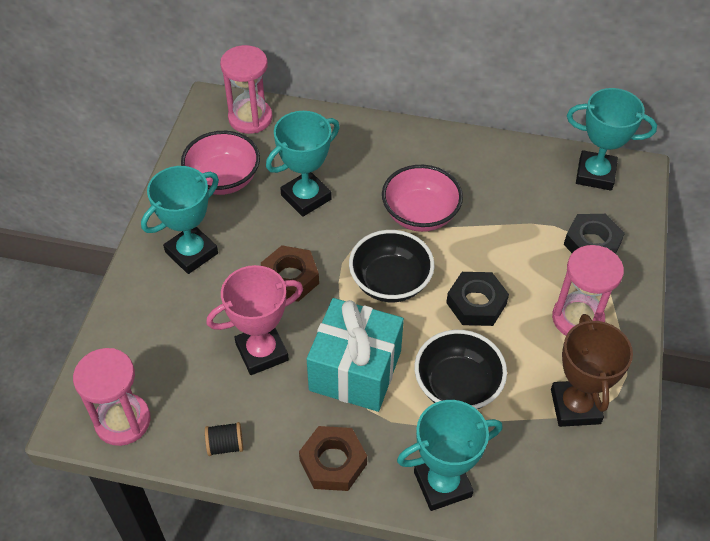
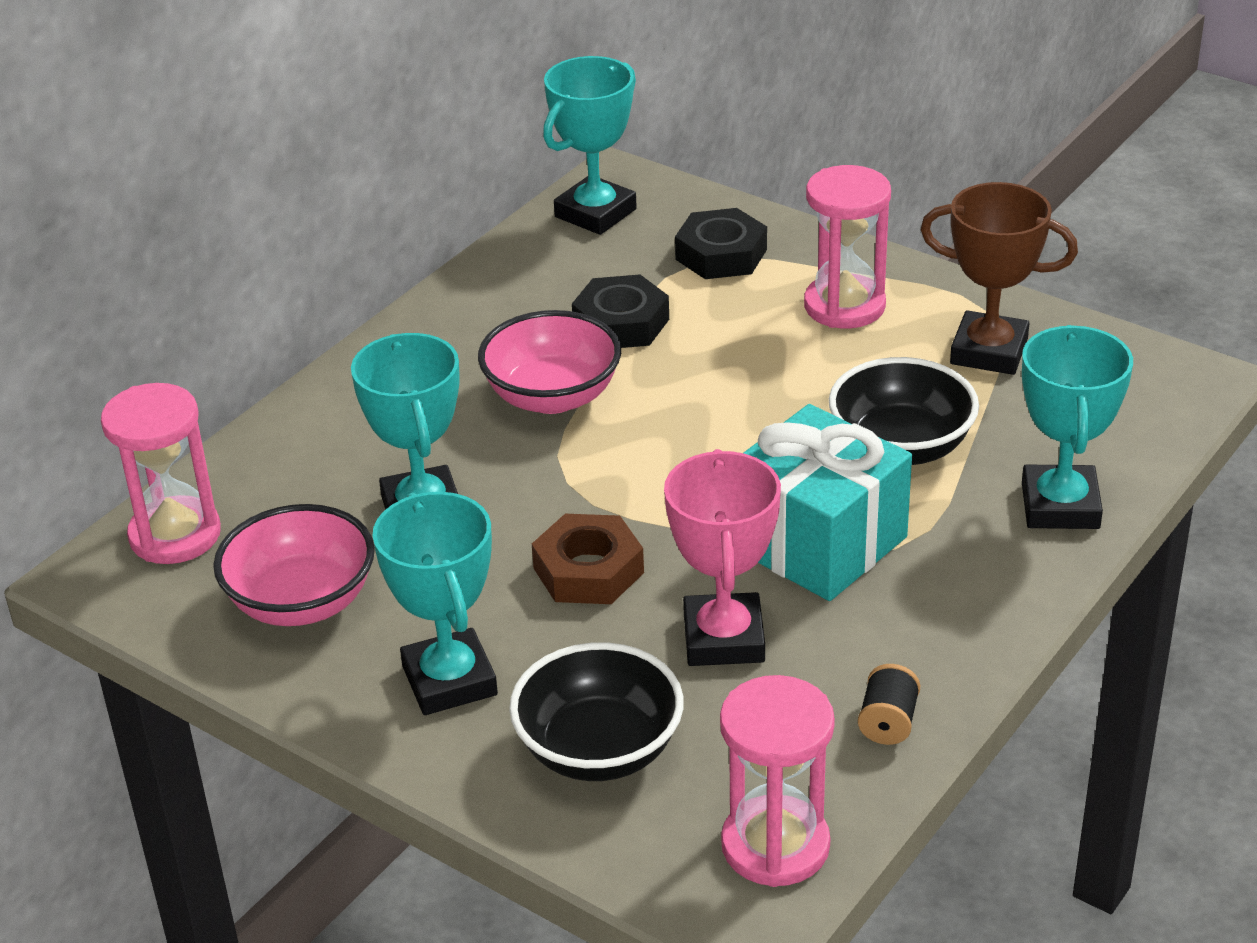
camera: 65 degrees left, 15 degrees down
brown nut [299,426,367,491] -> none
black bowl [349,230,435,302] -> black bowl moved to [509,642,684,781]
black nut [446,272,509,326] -> black nut moved to [572,275,669,348]

